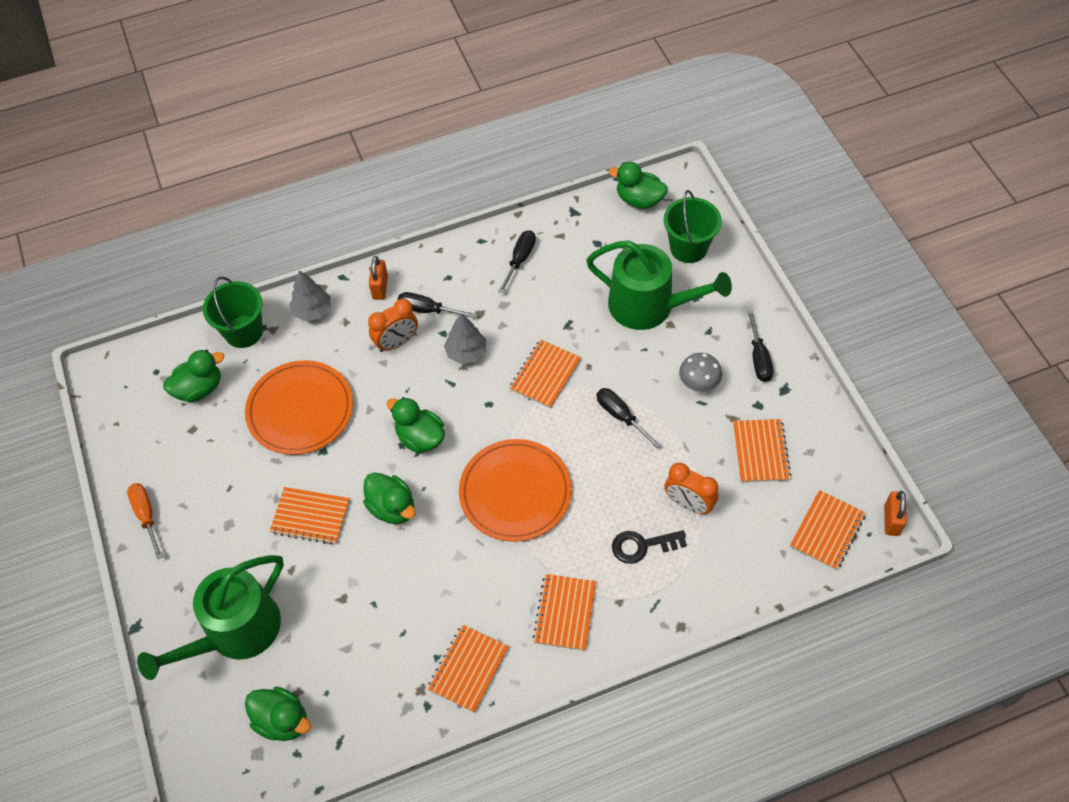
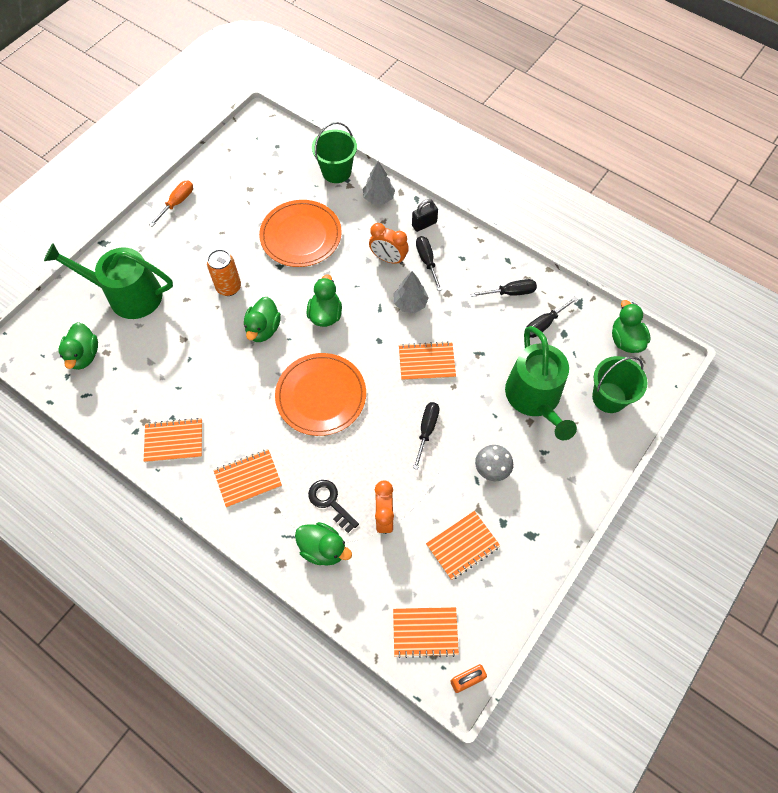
camera: 55 degrees right, 5 degrees up
green duck [163,349,224,403] -> green duck moved to [295,522,352,566]
orange notebook [270,487,350,545] -> orange can [207,249,241,296]
orange padlock [369,256,388,300] -> black padlock [412,199,438,232]
black screwdriver [747,310,774,382] -> black screwdriver moved to [527,297,578,338]

